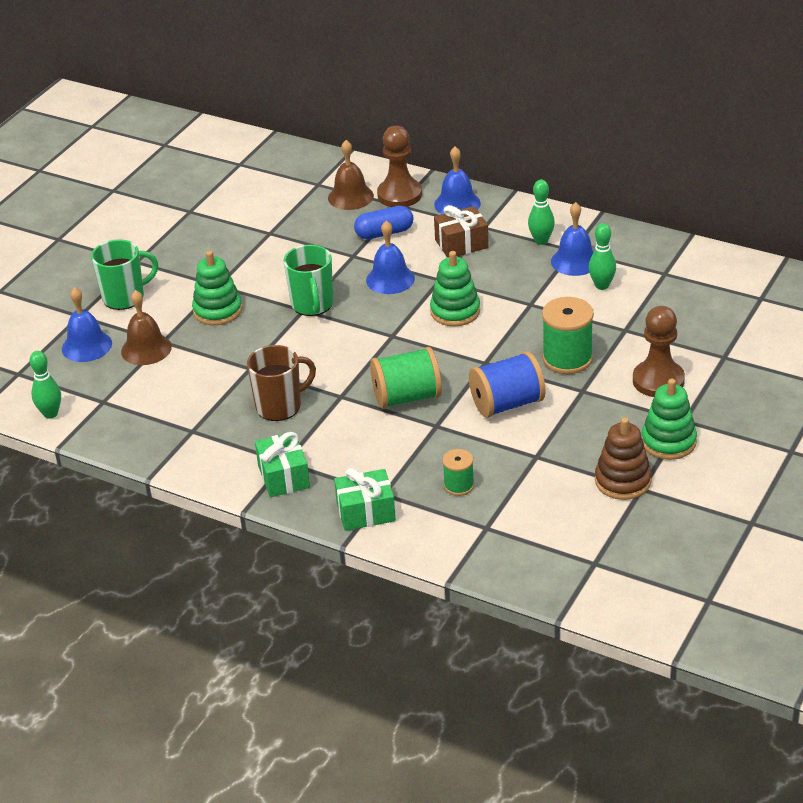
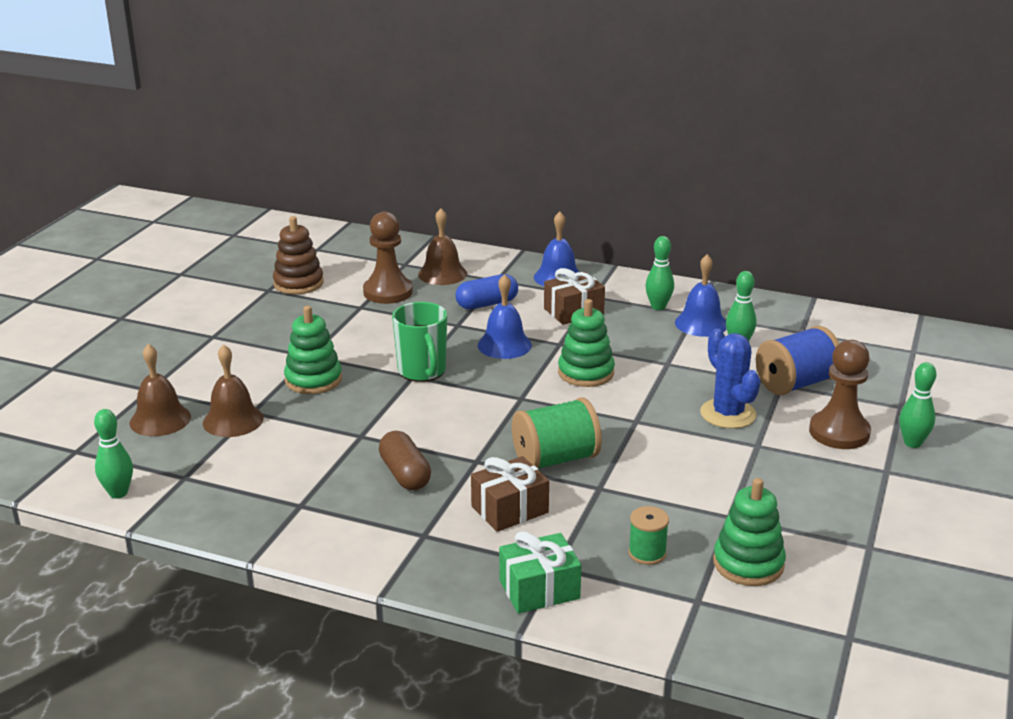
camera: 10 degrees left, 10 degrees down
blue bell [62,287,112,362] -> brown bell [130,344,191,436]
green mug [91,240,158,310] -> none
brown mug [247,345,316,421] -> brown capsule [379,431,431,491]
green gift [255,432,310,497] -> none
brown pawn [377,126,422,207] -> brown pawn moved to [363,211,413,304]
blue spool [469,351,545,418] -> blue spool moved to [756,326,839,395]
green spool [542,297,594,374] -> blue cactus [700,329,760,429]
brown stacking toy [595,417,652,500] -> brown stacking toy moved to [273,216,324,294]
green stacking toy [641,379,697,460] -> green stacking toy moved to [713,478,786,586]
none -> brown gift [471,456,549,532]
none -> green bowling pin [899,362,936,448]

